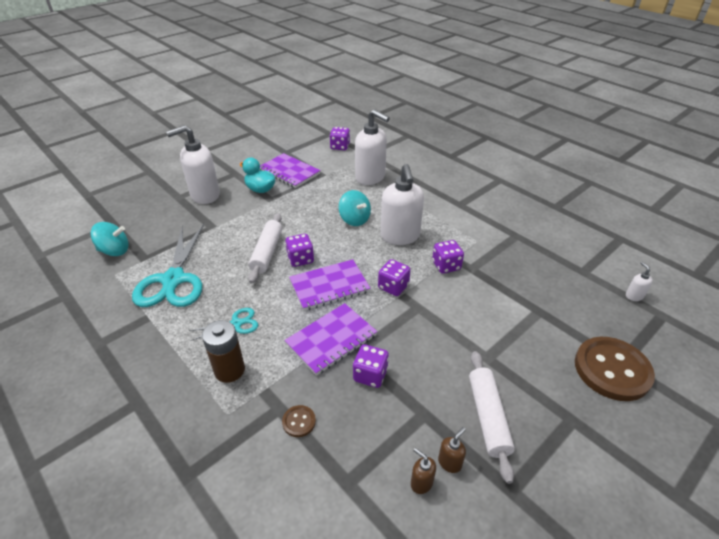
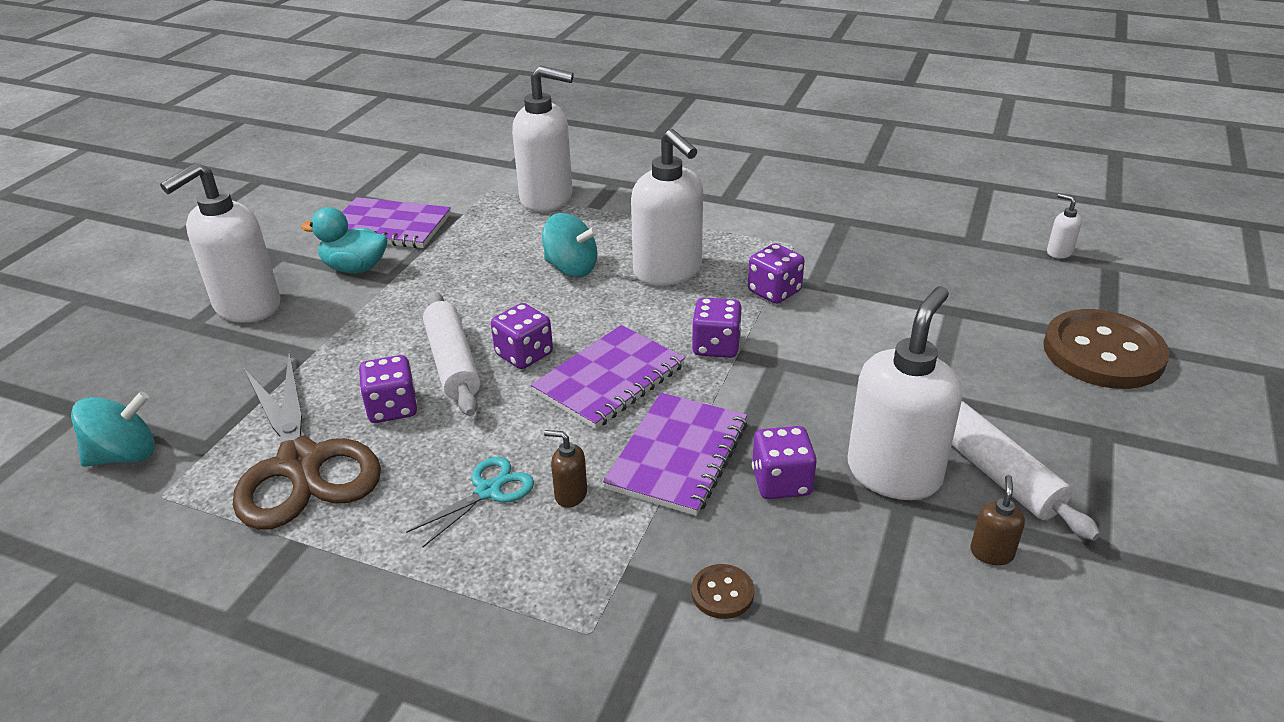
camera: 25 degrees left, 5 degrees down
turquoise scissors [132,224,204,307] -> brown scissors [233,352,381,530]
brown battery [202,320,245,383] -> none
purple dice [330,127,350,150] -> purple dice moved to [359,355,418,423]
brown soap dispenser [411,448,436,494] -> brown soap dispenser moved to [544,430,587,508]
none -> white soap dispenser [848,286,962,500]

